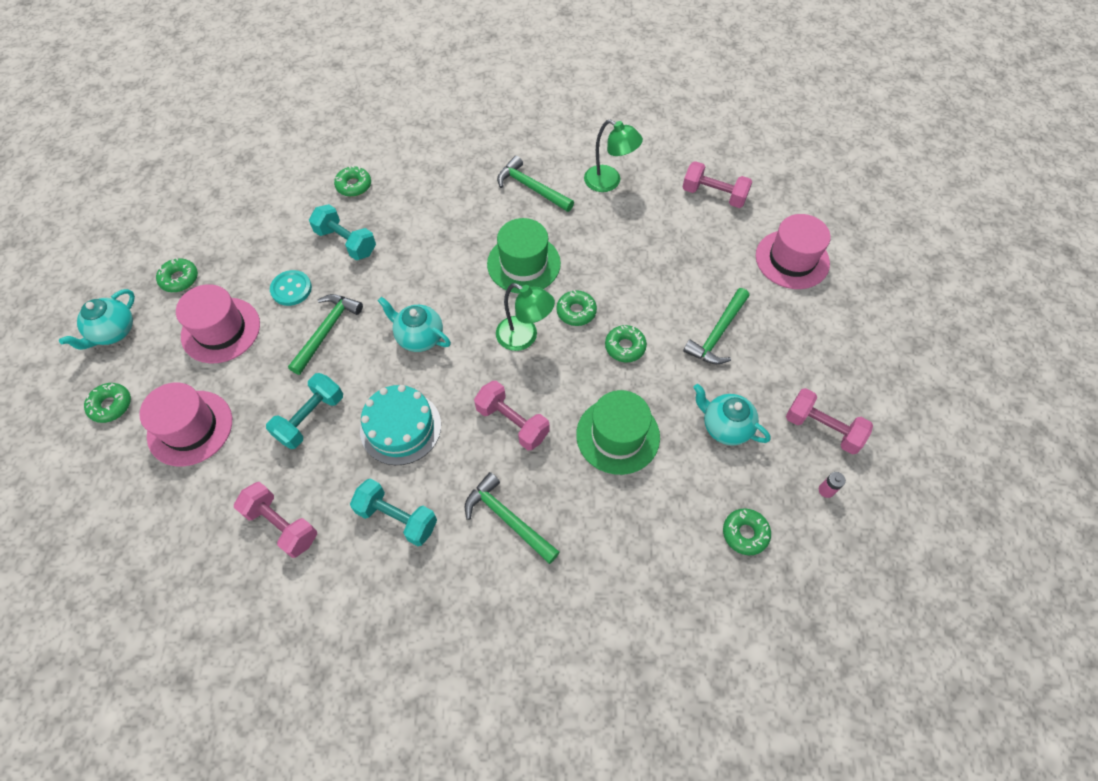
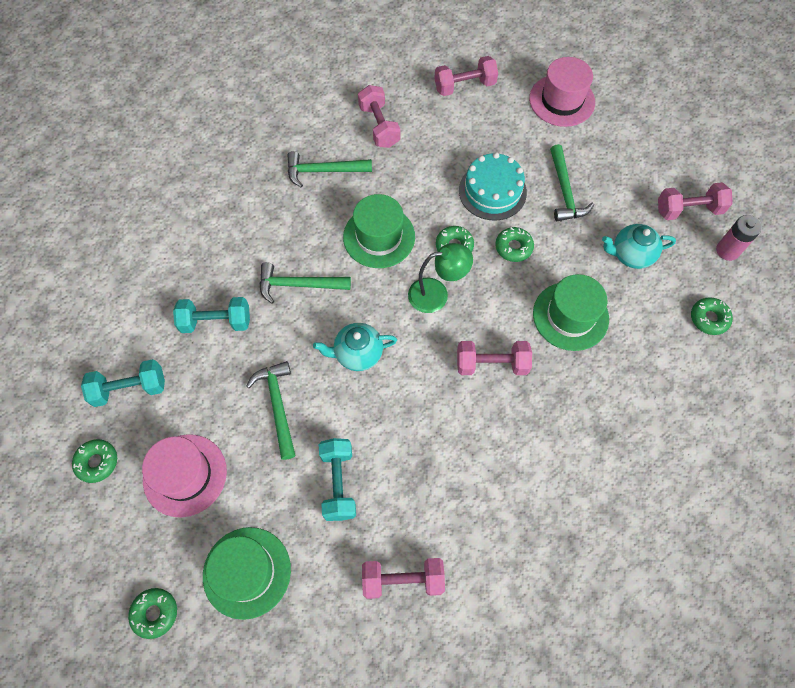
camera: 40 degrees left, 5 degrees up
turquoise teapot [59,289,135,350] -> none
pink hat [139,382,232,466] -> green hat [203,527,291,620]
turquoise button [270,270,312,306] -> none
green donut [334,166,371,197] -> none
turquoise dumbbell [350,479,437,546] -> turquoise dumbbell moved to [81,359,165,407]
turquoise cake [360,385,441,465] -> turquoise cake moved to [459,152,527,221]
green hammer [465,472,560,564] -> green hammer moved to [260,262,351,304]
green lamp [584,120,643,192] -> pink dumbbell [358,85,400,148]
pink battery [819,472,846,498] -> pink battery [716,215,762,261], size x1.78

